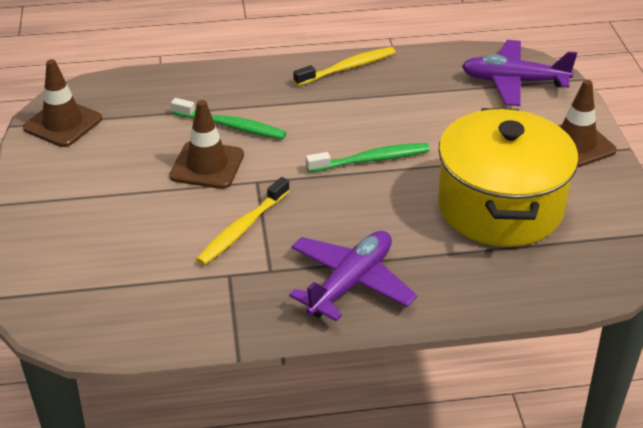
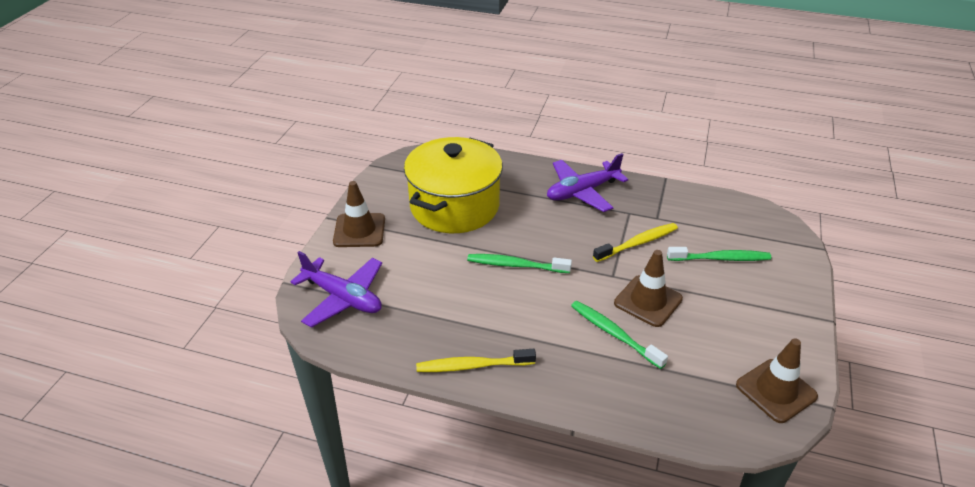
camera: 155 degrees left, 0 degrees up
none -> green toothbrush [667,247,771,261]

